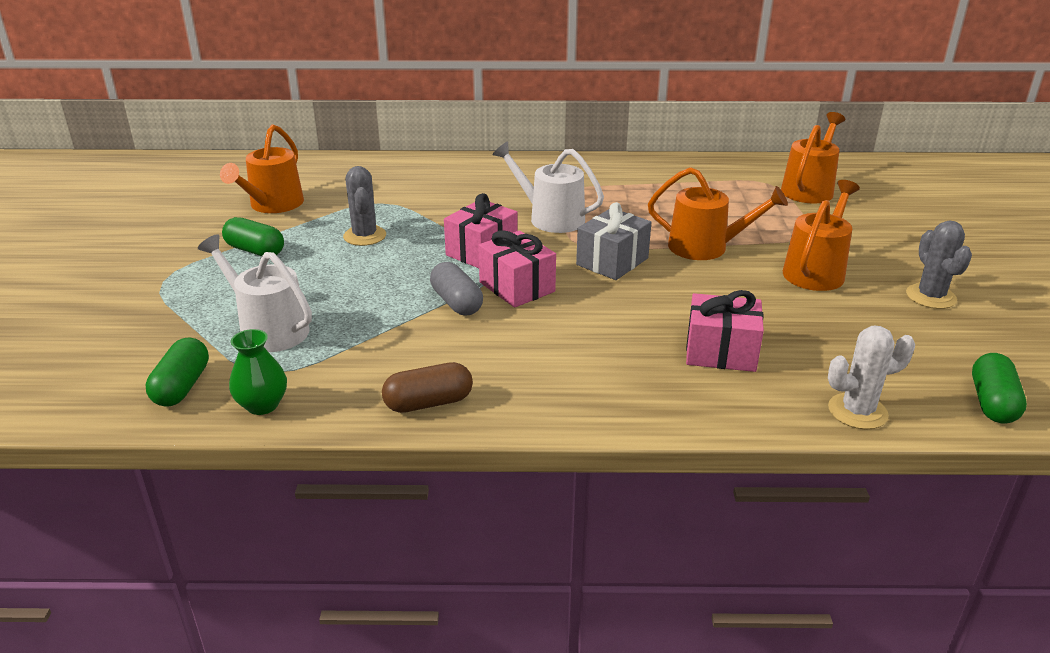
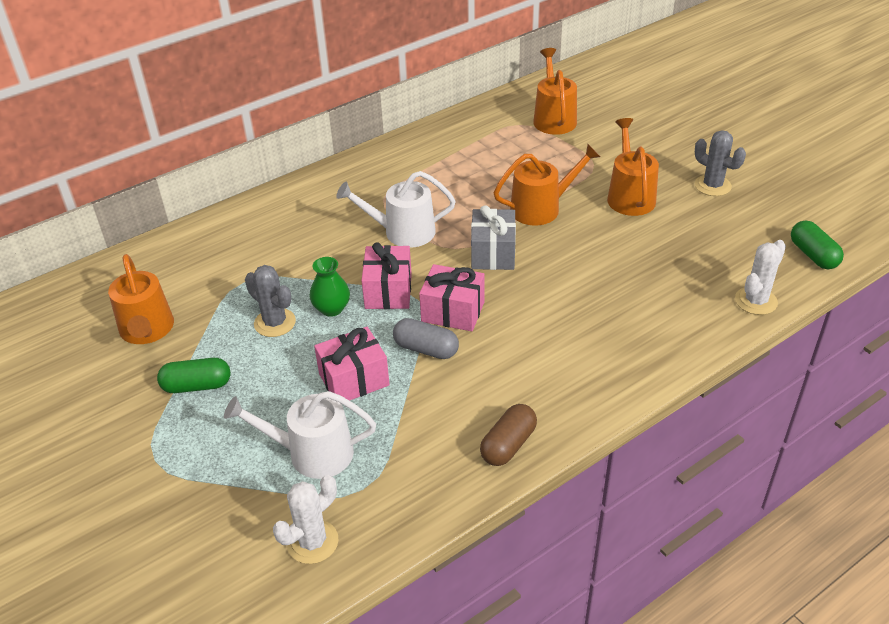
camera: 35 degrees left, 10 degrees up
green capsule [146,338,209,407] -> white cactus [273,475,338,564]
green vase [229,329,287,415] -> green vase moved to [310,257,350,317]
pink gift [686,290,764,372] -> pink gift moved to [314,327,390,401]

